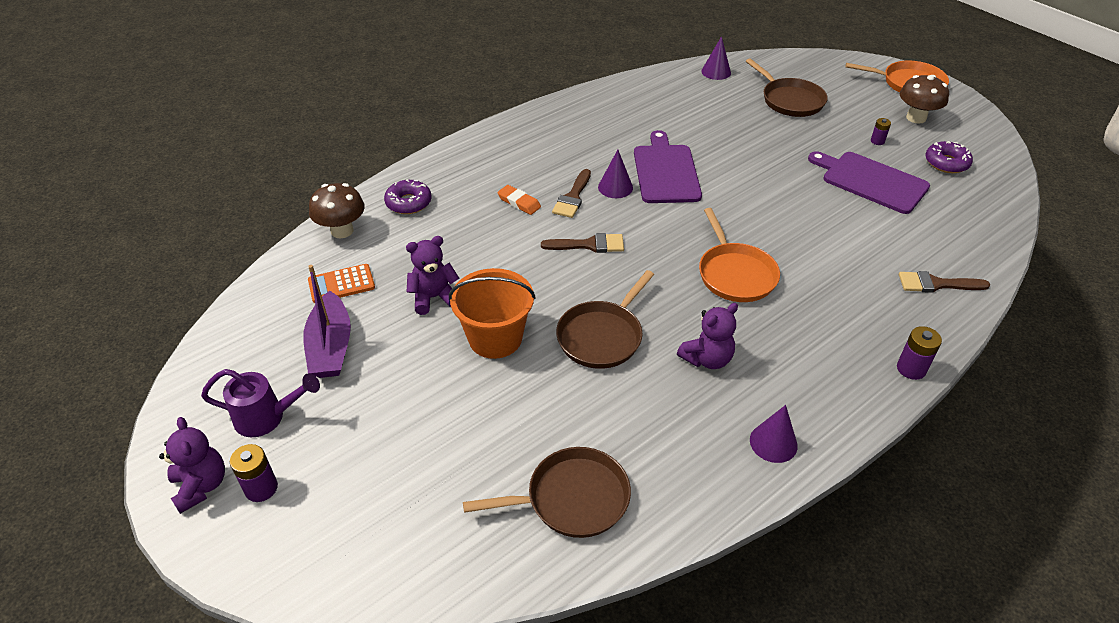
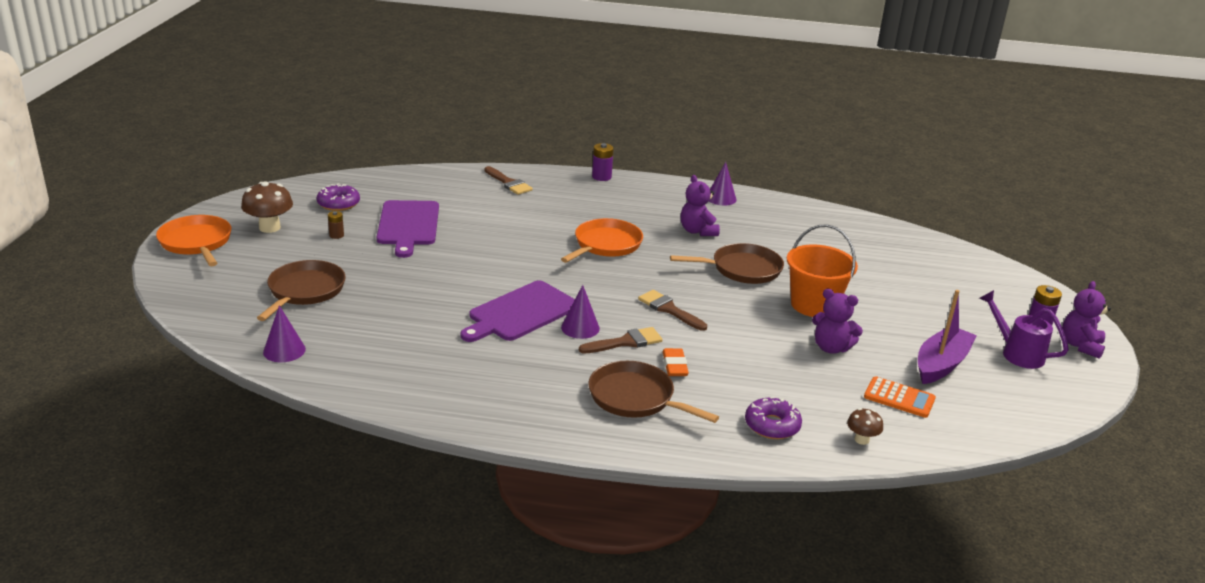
camera: 135 degrees left, 15 degrees down
brown mushroom [309,183,365,238] -> brown mushroom [847,408,883,445], size x0.56
brown pan [463,447,631,538] -> brown pan moved to [589,361,719,423]
purple teddy bear [677,303,738,369] -> purple teddy bear turned 120 degrees counterclockwise [681,175,720,236]
purple battery [871,118,891,145] -> brown battery [328,211,344,239]

